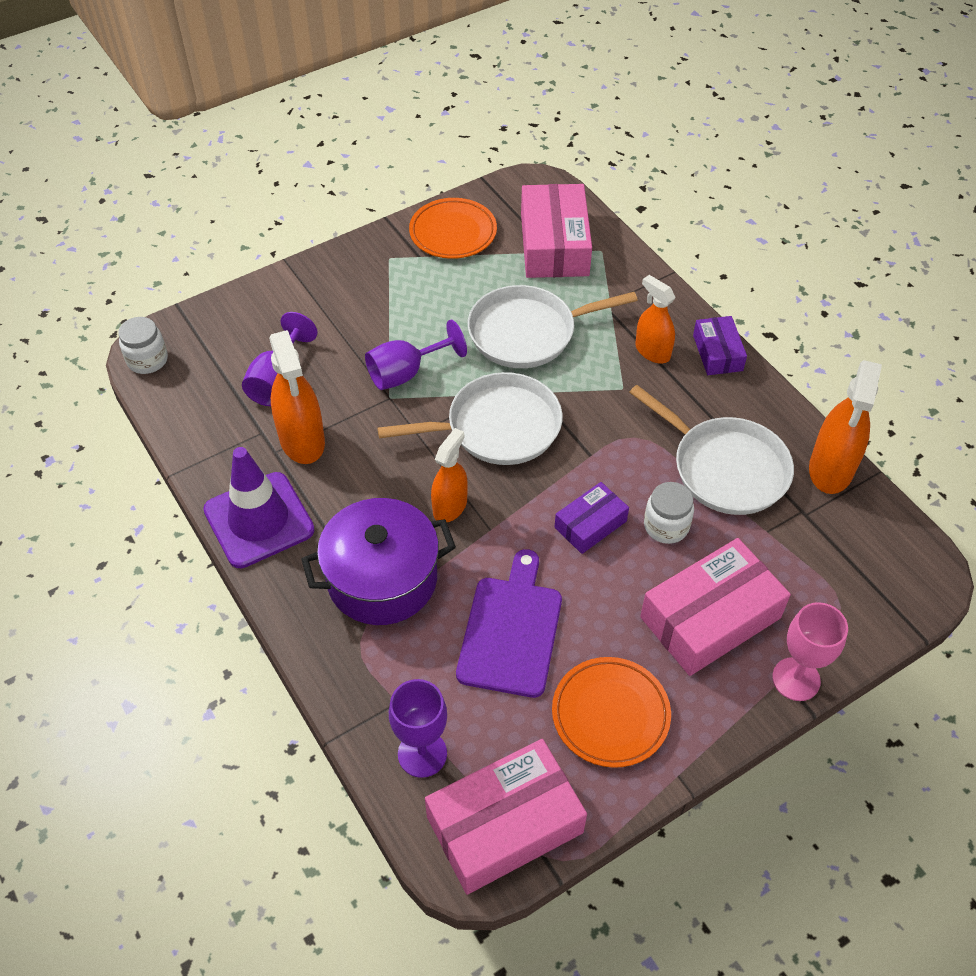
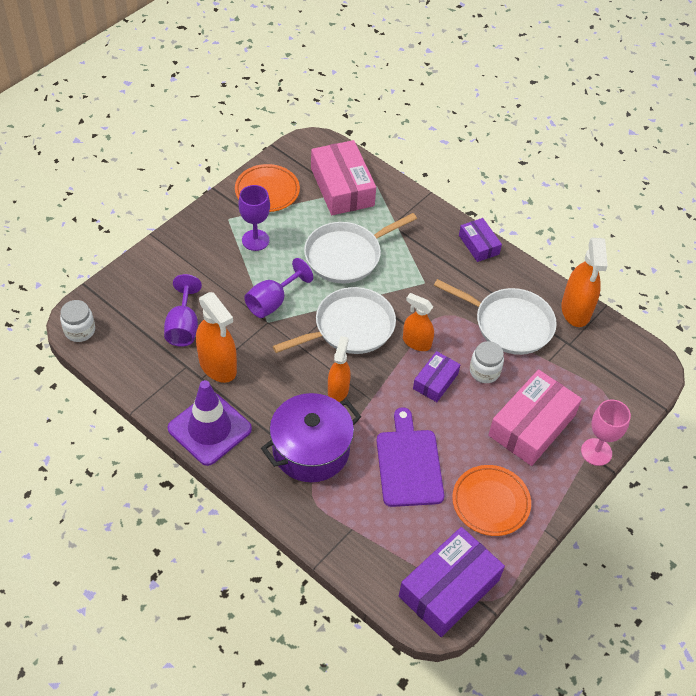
camera: 20 degrees left, 0 degrees up
purple goblet [389,679,447,778] -> purple goblet moved to [238,185,270,251]
pink box [425,739,587,895] -> purple box [399,527,505,637]
orange spray bottle [635,275,676,363] -> orange spray bottle moved to [403,293,434,351]

